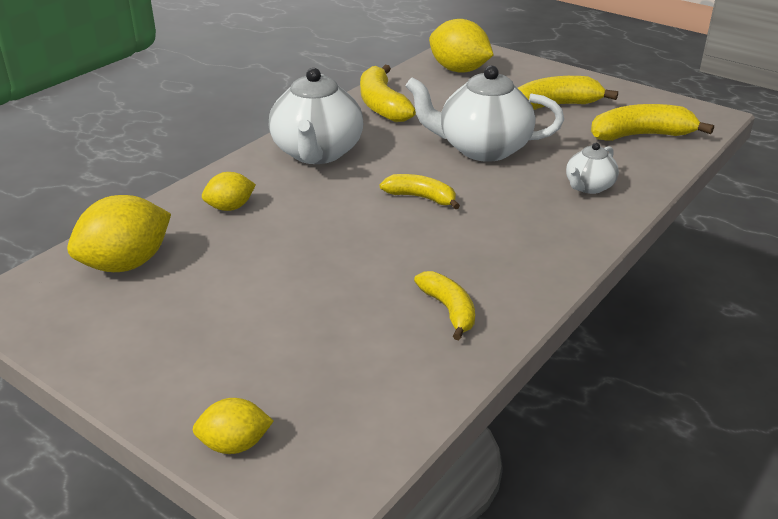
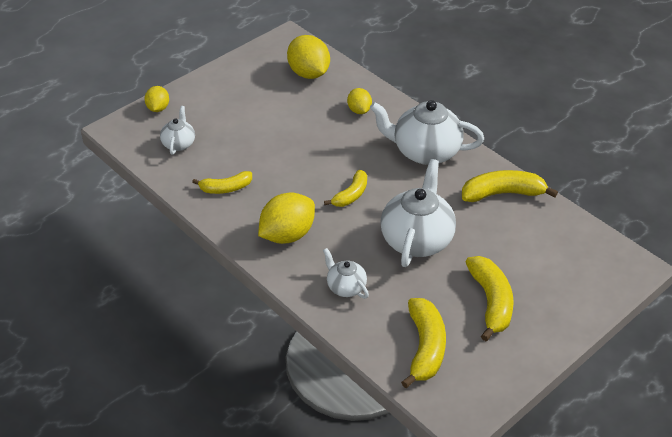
camera: 100 degrees right, 10 degrees up
yellow lemon [429,19,494,73] -> yellow lemon moved to [258,193,315,244]
none -> white teapot [160,106,195,155]

